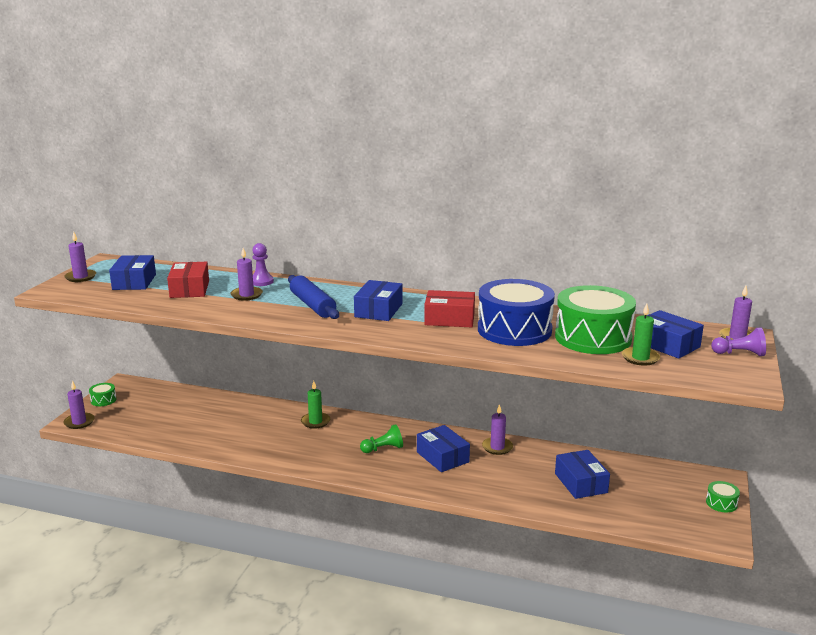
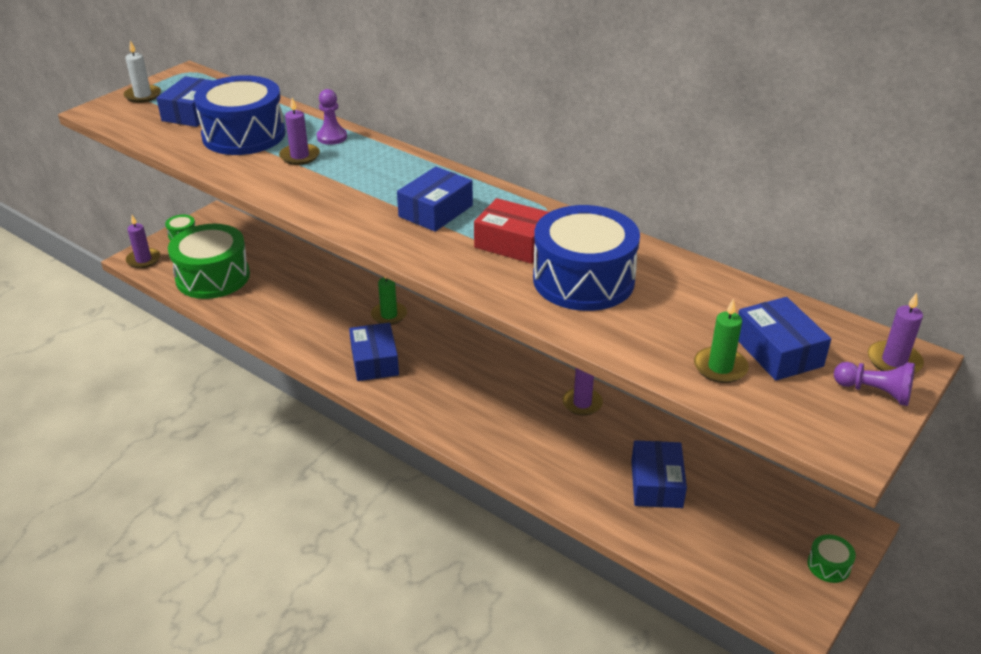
camera: 20 degrees right, 15 degrees up
purple candle [64,232,96,282] -> white candle [124,40,161,103]
red box [167,262,209,298] -> blue drum [194,75,285,155]
blue rolling pin [288,275,339,319] -> none
green pawn [360,424,403,453] -> none
blue box [417,425,470,472] -> blue box moved to [349,323,399,381]
green drum [555,285,636,354] -> green drum moved to [168,224,250,299]

